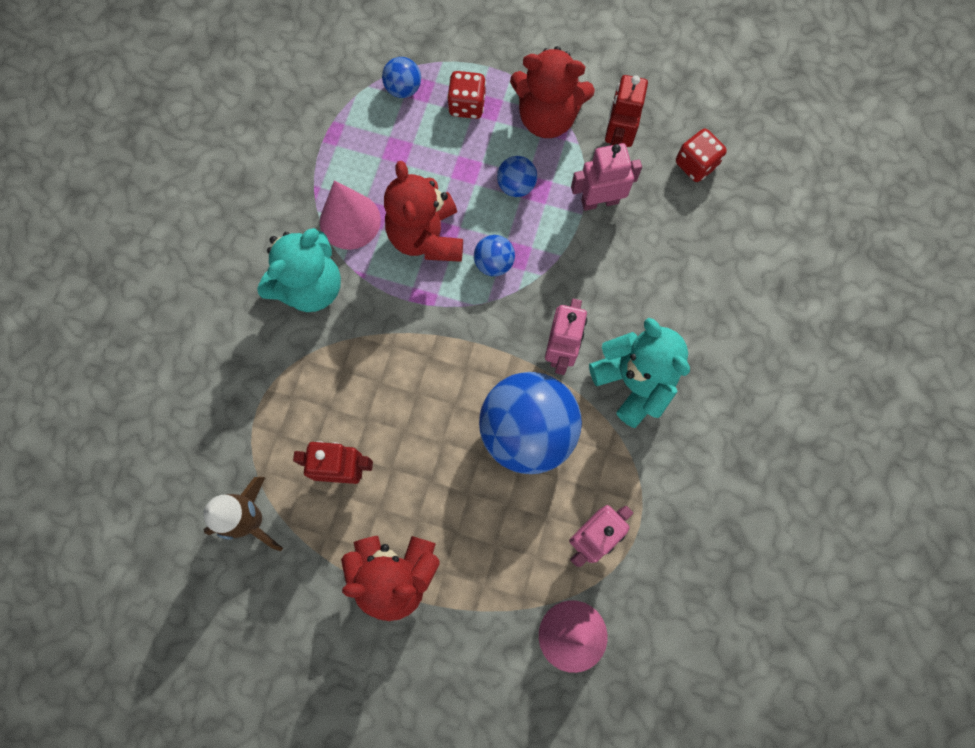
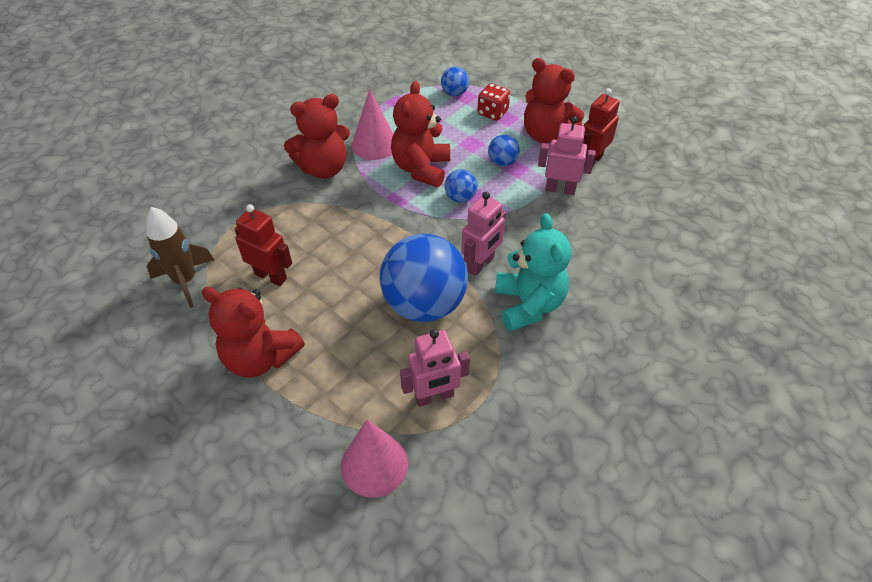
camera: 25 degrees right, 25 degrees down
turquoise teddy bear [257,228,341,312] -> red teddy bear [284,94,350,179]
red dice [676,129,727,182] -> none

